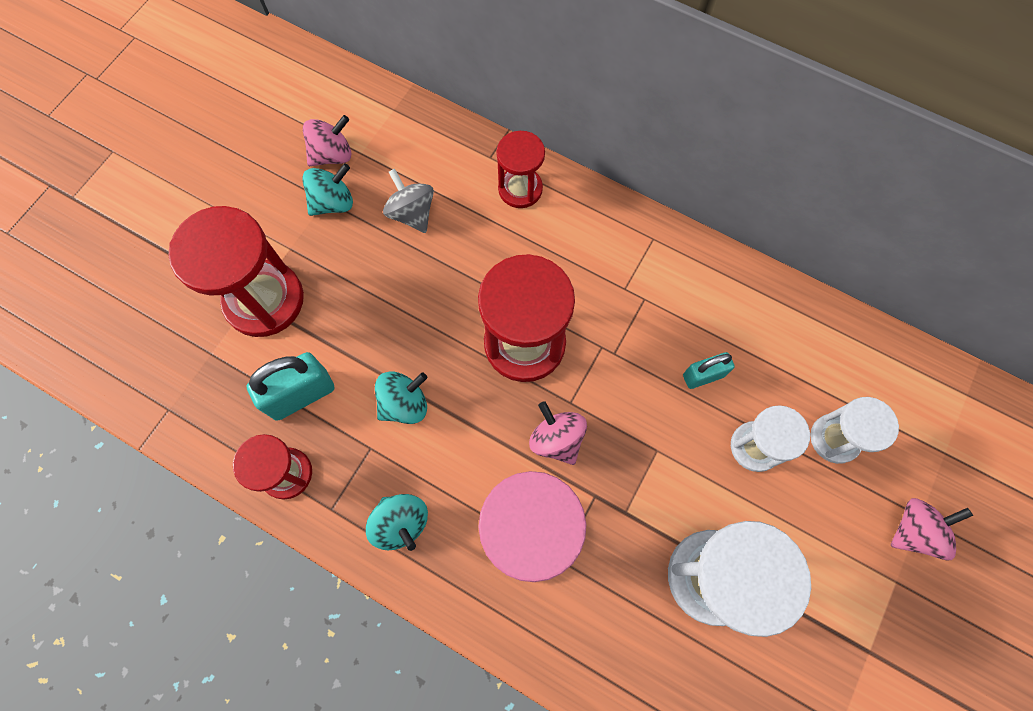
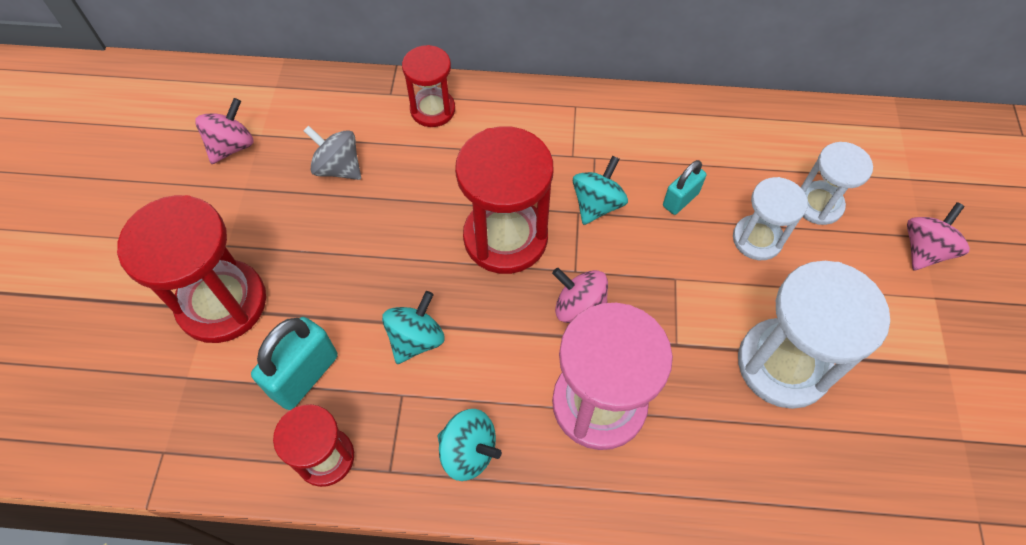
camera: 25 degrees left, 10 degrees down
turquoise spinning top [302,163,353,216] -> turquoise spinning top moved to [573,156,628,225]

